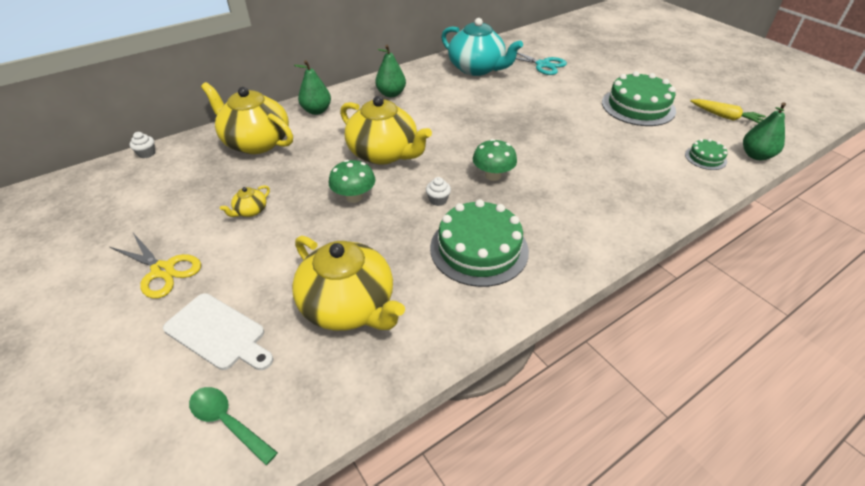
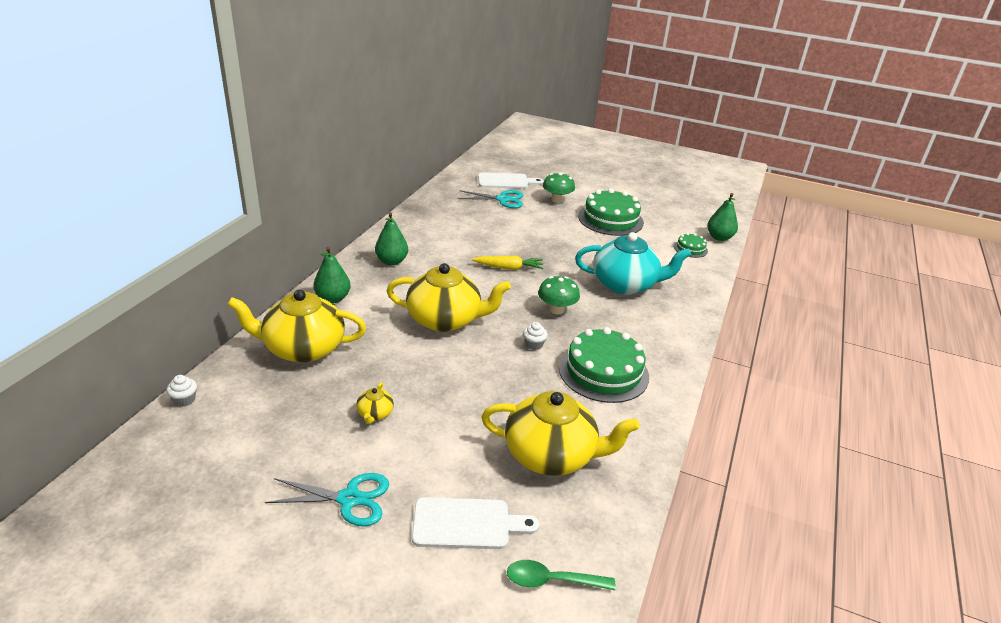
camera: 35 degrees left, 10 degrees down
yellow scissors [110,233,201,299] -> turquoise scissors [265,473,389,527]
green mushroom [329,160,376,203] -> green mushroom moved to [543,173,575,203]
turquoise teapot [441,18,523,76] -> turquoise teapot moved to [575,232,691,295]
yellow carrot [690,99,766,123] -> yellow carrot moved to [472,256,544,270]
none -> white cutting board [478,172,544,189]

